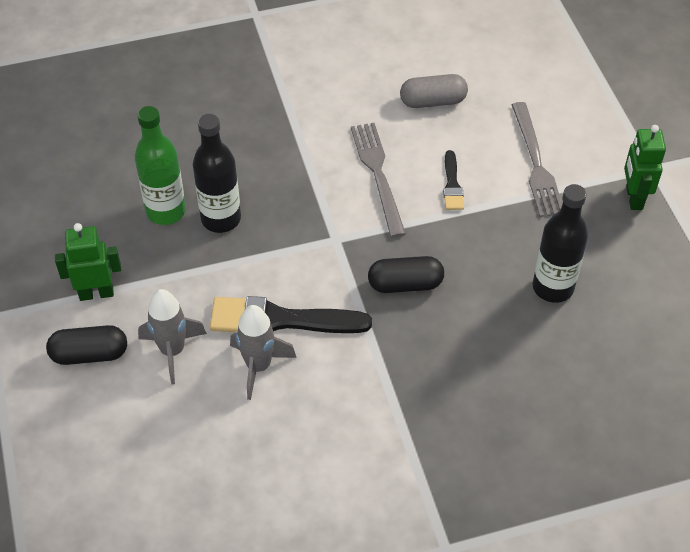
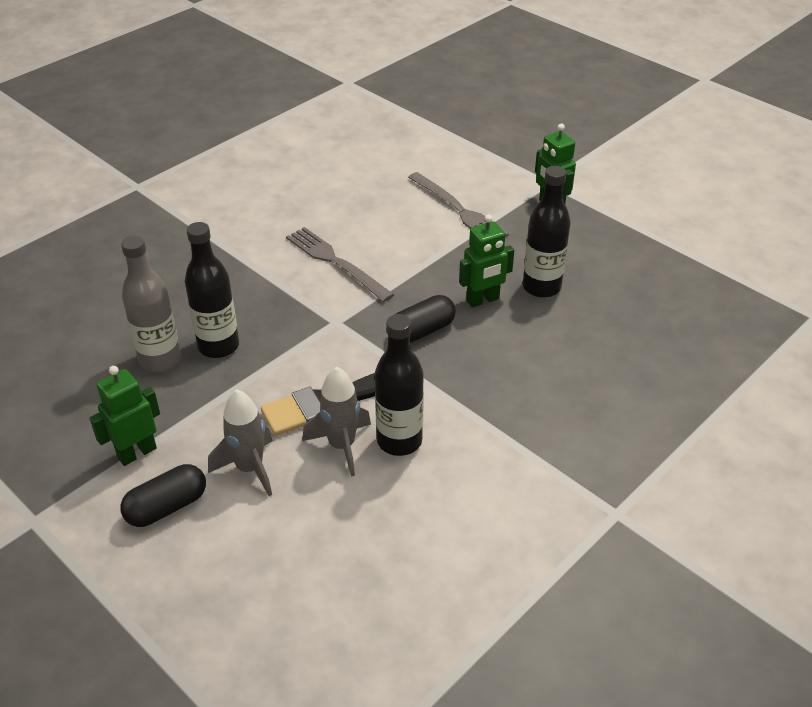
camera: 30 degrees left, 10 degrees down
green bottle [135,106,186,225] -> grey bottle [121,235,181,372]
grey capsule [400,74,468,108] -> none
black brush [443,150,464,210] -> none
none -> black bottle [375,314,424,456]
none -> green robot [459,214,514,308]

